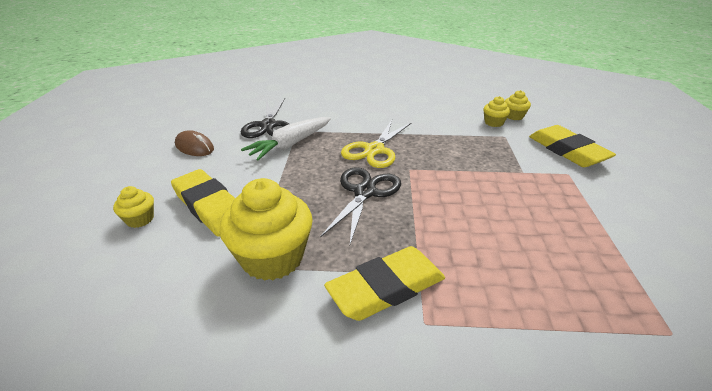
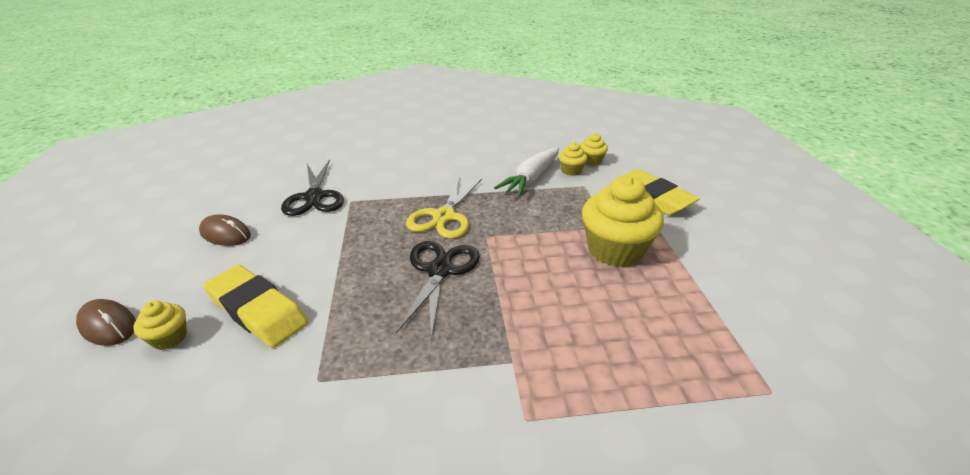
camera: 10 degrees left, 0 degrees up
yellow cupcake [219,178,313,281] -> yellow cupcake moved to [582,176,664,267]
white carrot [241,117,331,160] -> white carrot moved to [494,148,559,197]
yellow eraser [324,246,445,321] -> none
none -> brown mouse [76,299,136,346]

